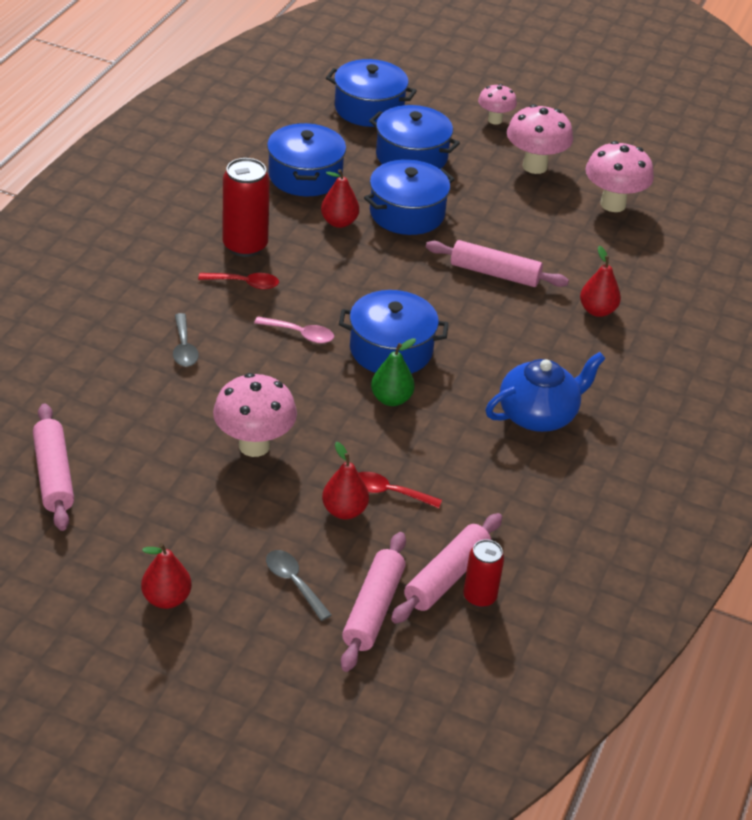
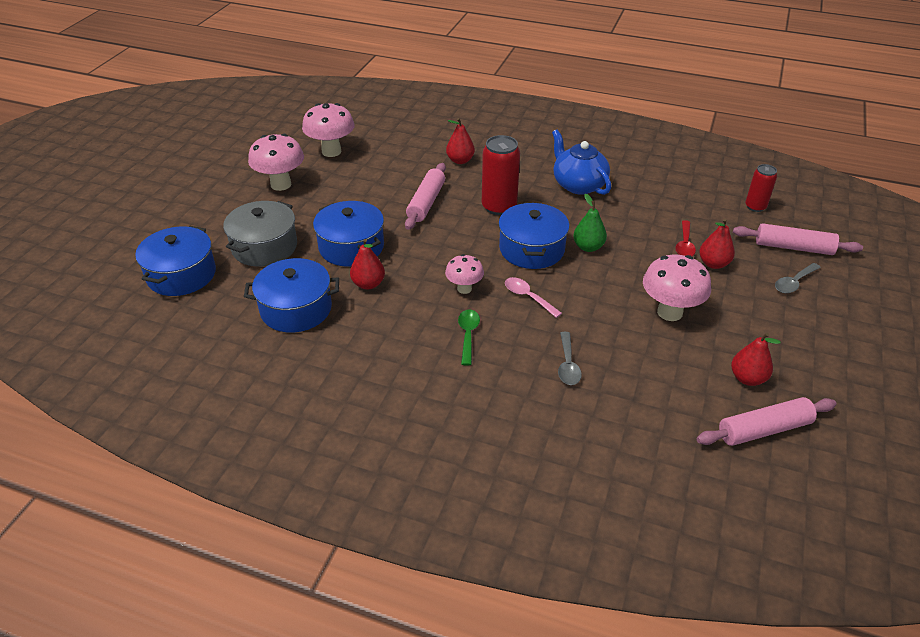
camera: 90 degrees left, 0 degrees up
red pear [141,543,192,609] -> red pear moved to [731,333,781,386]
grey spoon [173,313,199,367] -> grey spoon turned 105 degrees clockwise [558,332,582,385]
red spoon [198,273,279,289] -> green spoon [458,309,480,366]
red can [223,158,270,257] -> red can moved to [482,135,520,215]
pink spoon [254,317,334,343] -> pink spoon turned 60 degrees counterclockwise [505,277,562,318]
blue pot [369,105,460,169] -> grey pot [223,201,297,267]
pink rolling pin [391,513,502,624] -> none
pink mushroom [478,84,517,125] -> pink mushroom moved to [445,254,484,294]

